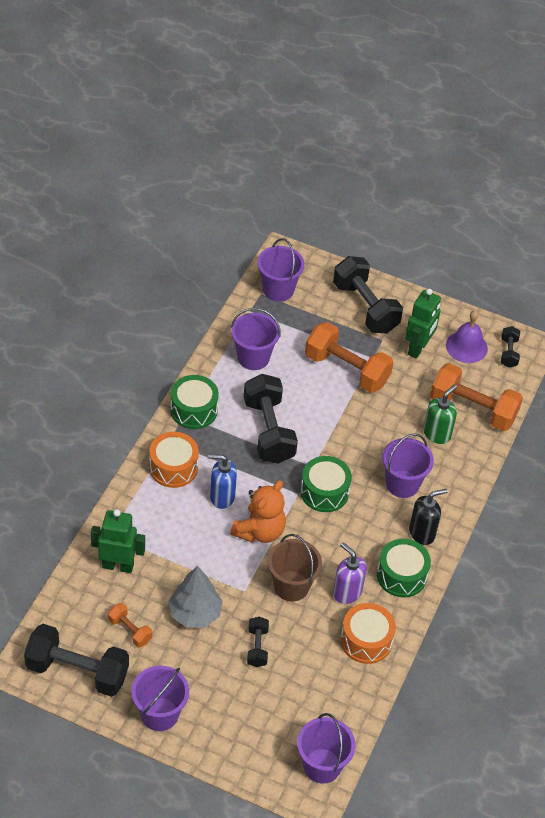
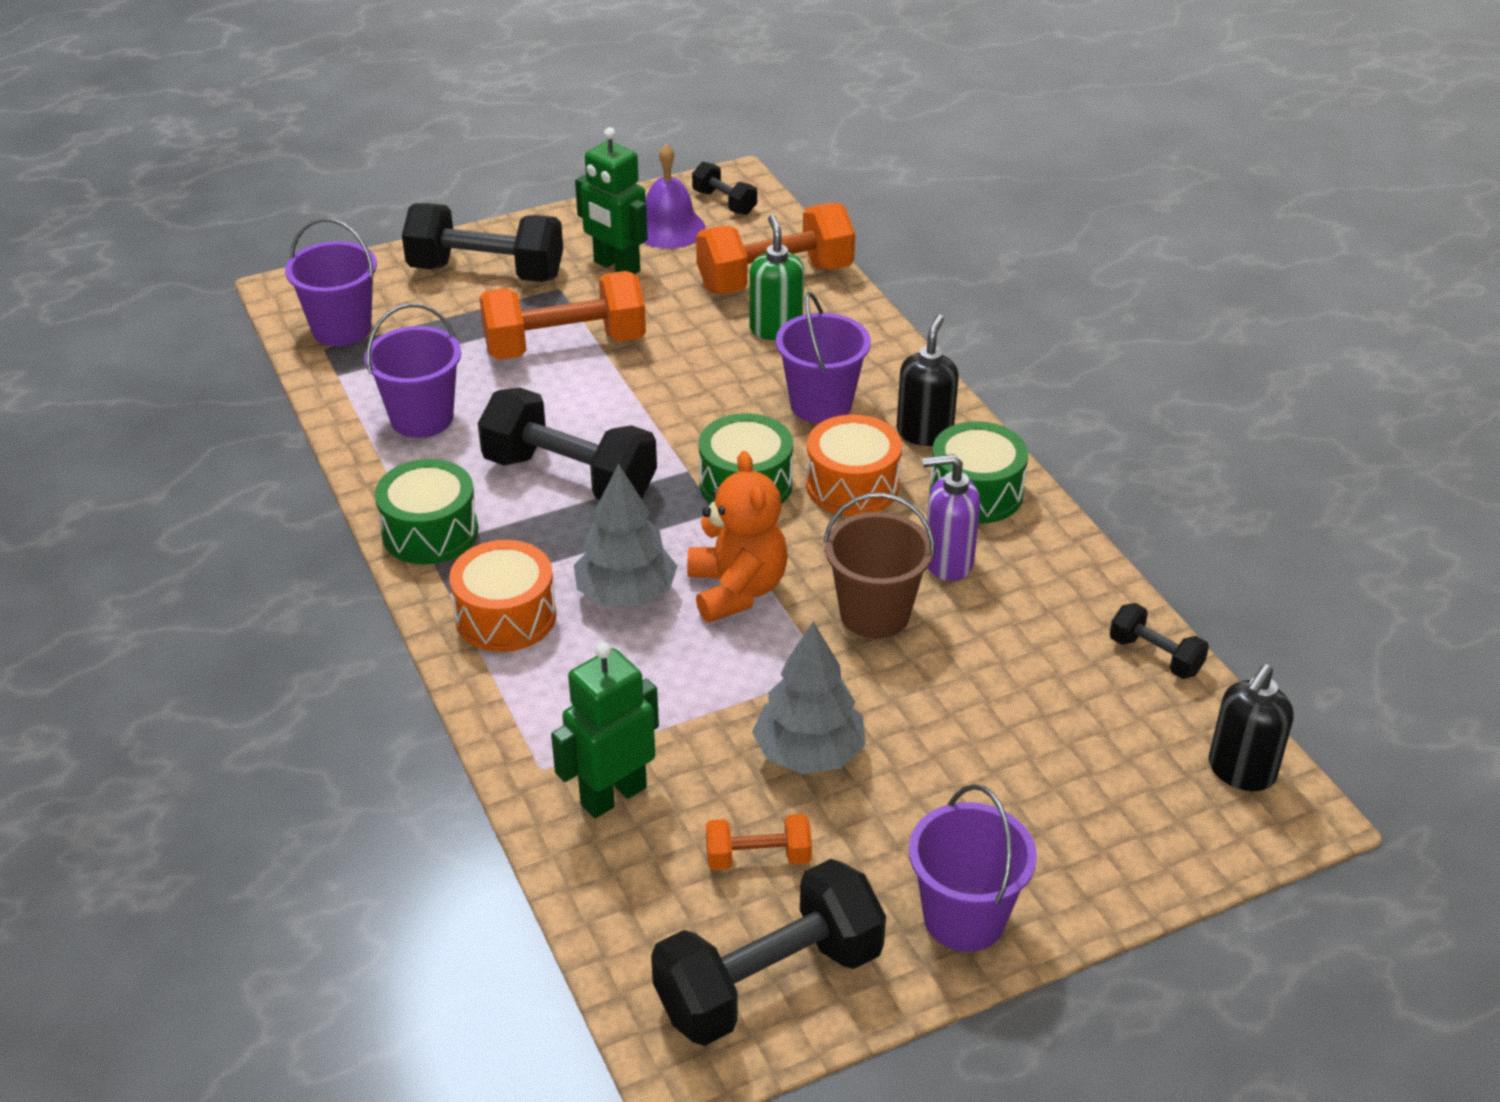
camera: 45 degrees left, 10 degrees down
blue soap dispenser [208,454,237,509] -> grey tree [574,464,677,606]
black dumbbell [247,617,269,667] -> black dumbbell moved to [1110,603,1209,679]
purple bucket [297,713,355,784] -> black soap dispenser [1209,664,1293,791]
orange drum [341,603,396,664] -> orange drum moved to [806,414,902,516]
green robot [405,289,441,359] -> green robot turned 150 degrees clockwise [575,127,648,274]

